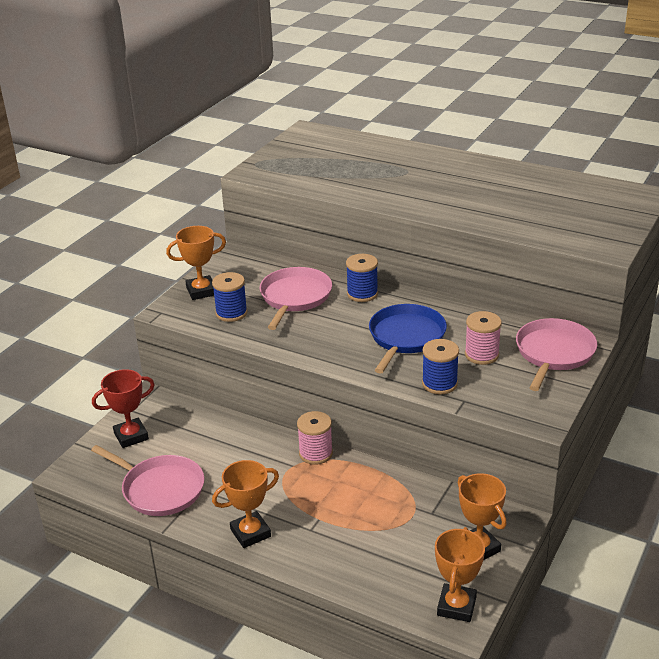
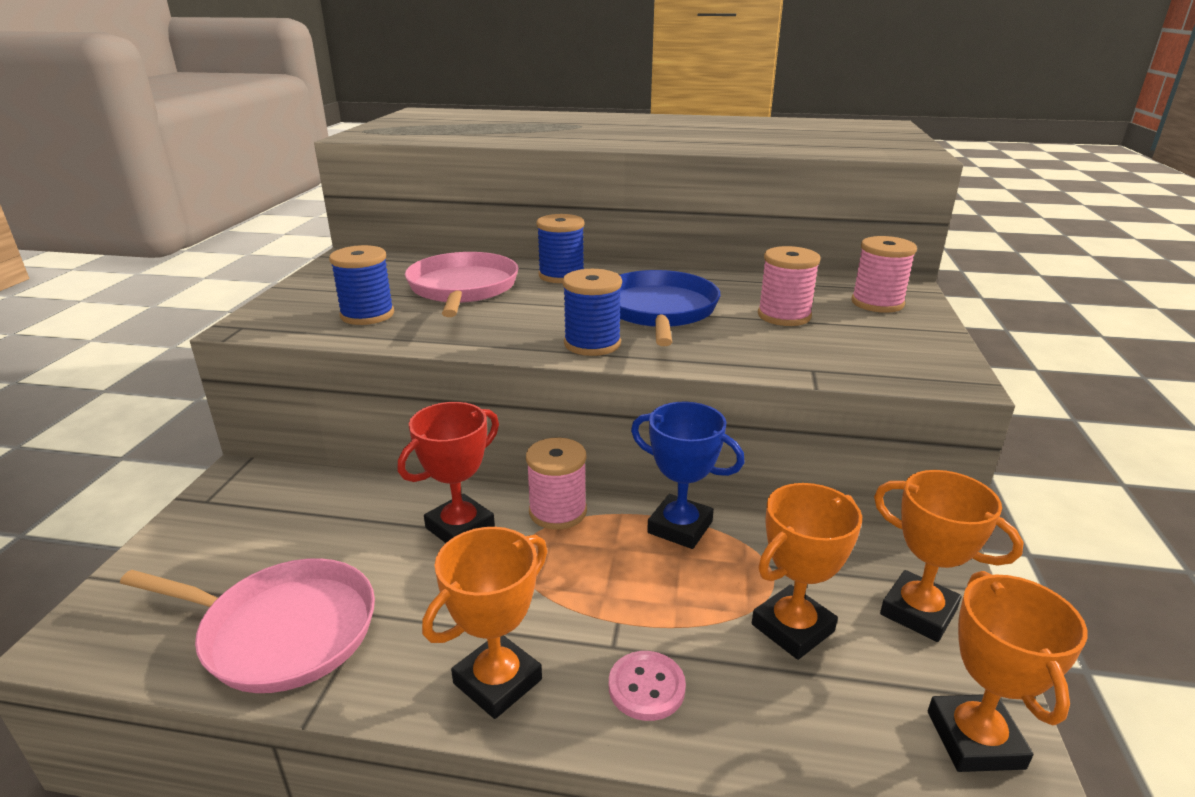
camera: 20 degrees left, 5 degrees down
red trophy [92,369,155,448] -> red trophy moved to [398,402,499,543]
orange trophy [166,226,226,300] -> orange trophy moved to [752,483,862,660]
blue spool [422,339,459,395] -> blue spool moved to [562,269,622,356]
pink pan [516,318,597,391] -> pink spool [852,236,917,313]
none -> pink button [609,651,686,721]
none -> blue trophy [631,402,745,549]

